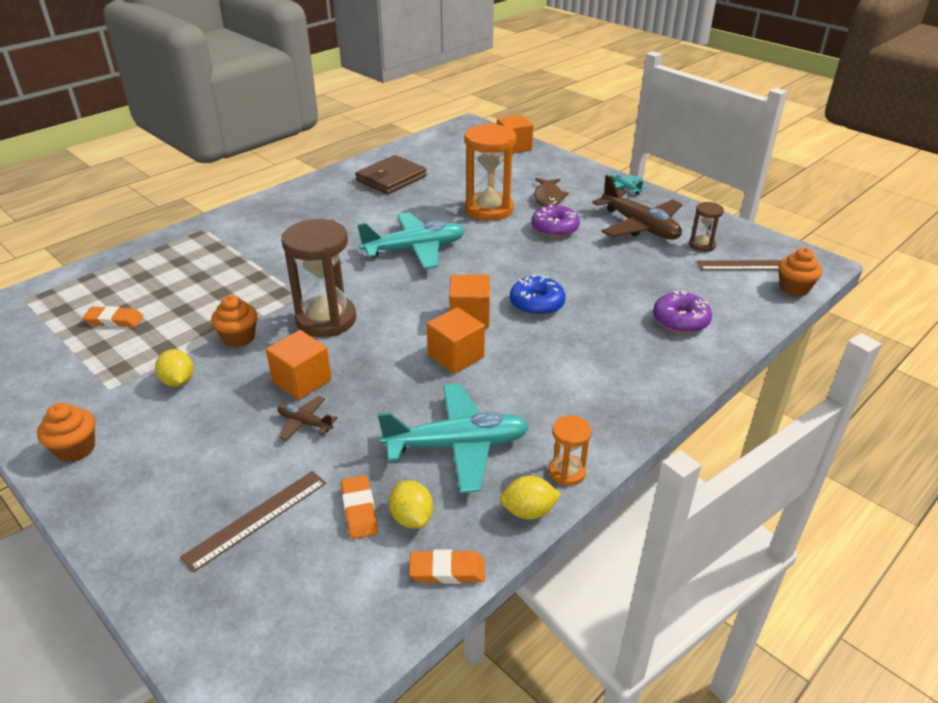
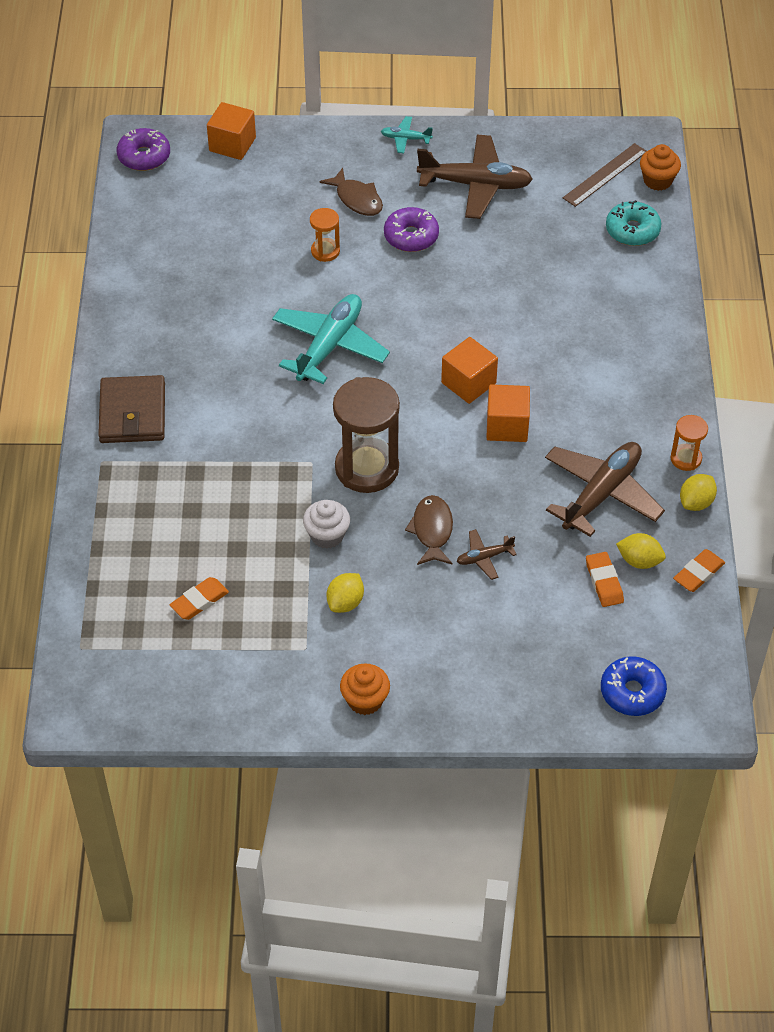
camera: 45 degrees left, 15 degrees up
yellow lemon [155,349,193,387] -> yellow lemon turned 75 degrees counterclockwise [326,573,364,613]
brown ruler [180,471,326,572] -> none
orange cupcake [211,295,257,347] -> white cupcake [303,500,350,549]
orange cube [266,330,332,400] -> brown fish [405,495,453,565]
orange eraser [341,475,378,539] -> orange eraser turned 45 degrees clockwise [586,552,624,607]
brown wallet [355,155,427,194] -> brown wallet moved to [98,375,165,443]
turquoise plane [378,384,529,493] -> brown plane [545,442,665,537]
orange hourglass [465,123,516,221] -> orange hourglass [310,208,340,262], size x0.49
blue donut [510,275,566,316] -> blue donut moved to [601,656,667,716]
purple donut [653,291,712,334] -> purple donut moved to [117,128,170,171]
brown hourglass [689,202,724,252] -> none
none -> turquoise donut [606,200,661,246]

